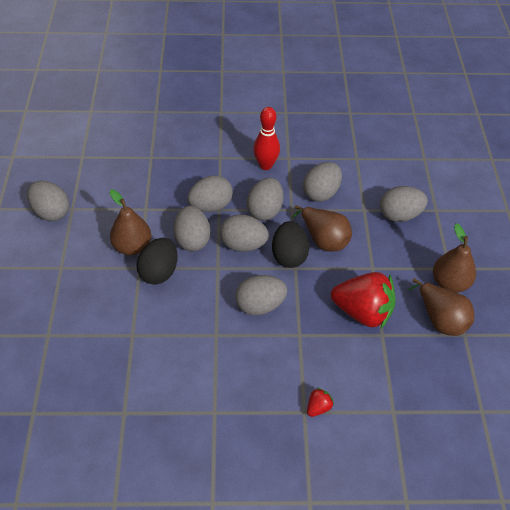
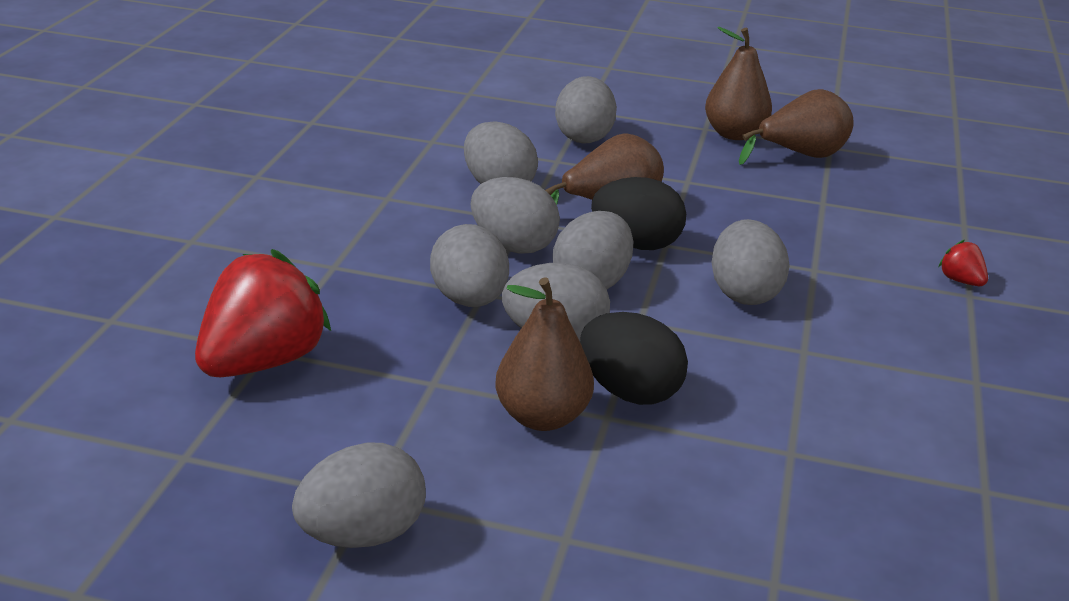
camera: 75 degrees left, 20 degrees down
red bowling pin [253,107,280,170] -> none
red strawberry [331,272,396,328] -> red strawberry moved to [195,249,331,377]

